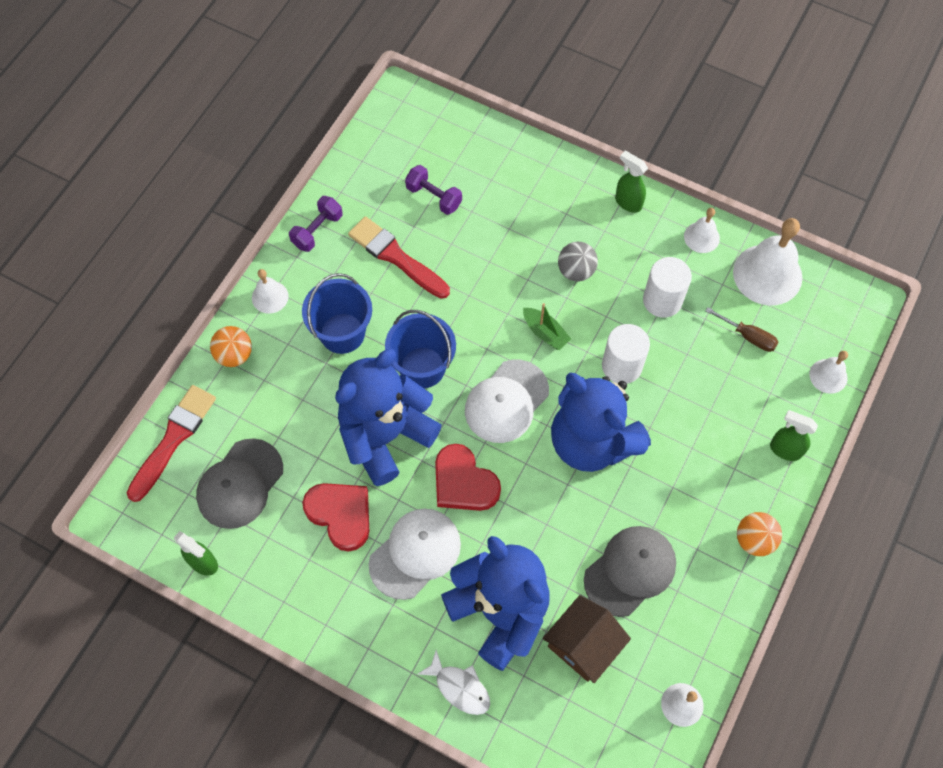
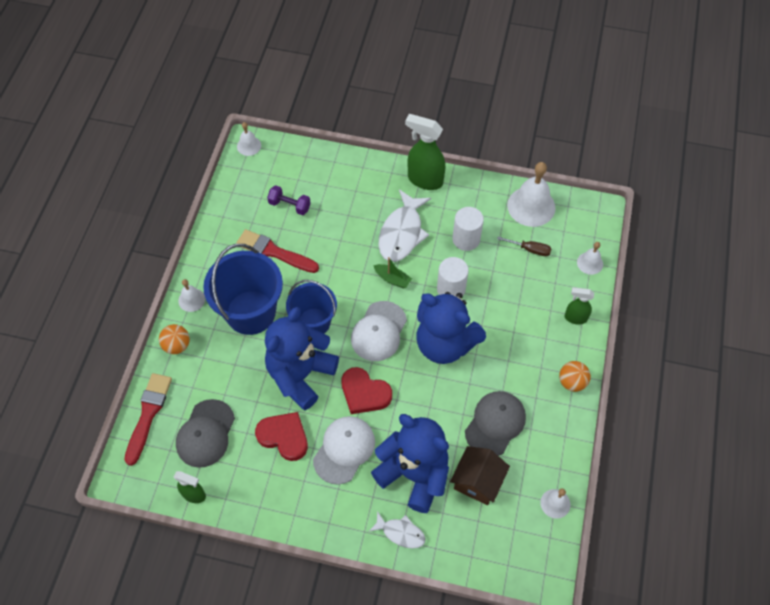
camera: 15 degrees left, 5 degrees down
purple dumbbell [289,196,343,252] -> none
blue bucket [302,273,372,354] -> blue bucket [203,244,283,335], size x1.52
grey ball [558,242,598,281] -> white fish [379,189,431,262]
green spray bottle [615,151,648,213] -> green spray bottle [405,114,445,190], size x1.74
white bell [684,208,720,253] -> white bell moved to [237,122,261,156]

